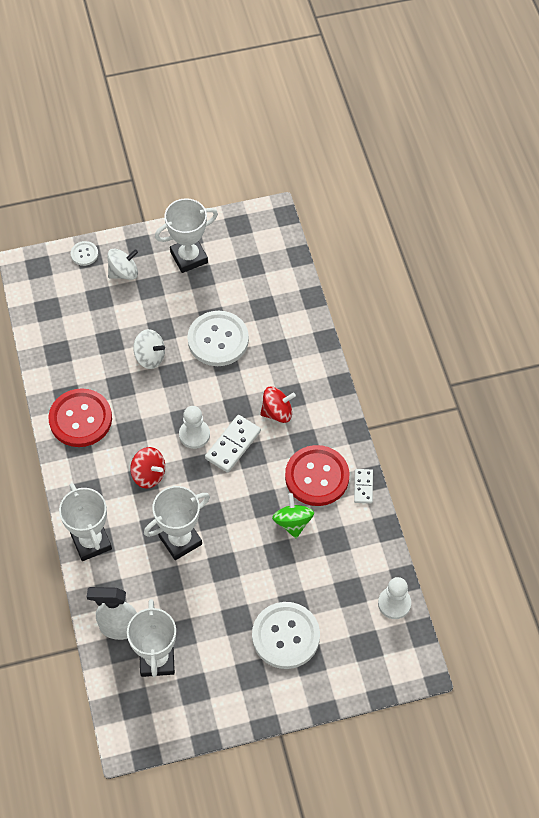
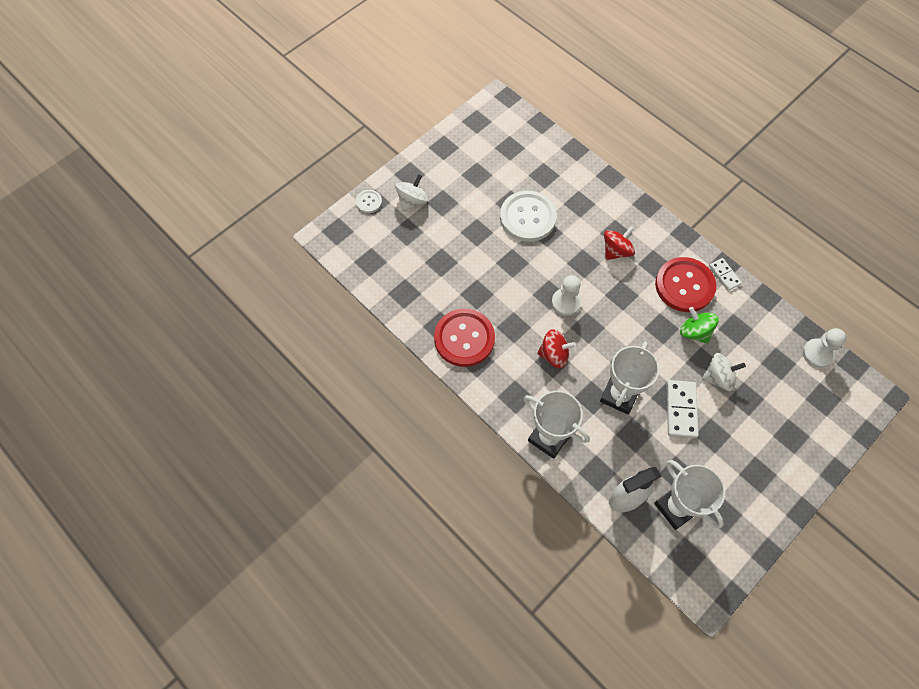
camera: 30 degrees left, 5 degrees up
white spinning top [133,329,165,369] -> white spinning top moved to [702,353,746,391]
white trophy [155,198,218,273] -> none
white domino [205,415,261,473] -> white domino moved to [666,380,699,438]
white button [252,602,320,669] -> none

